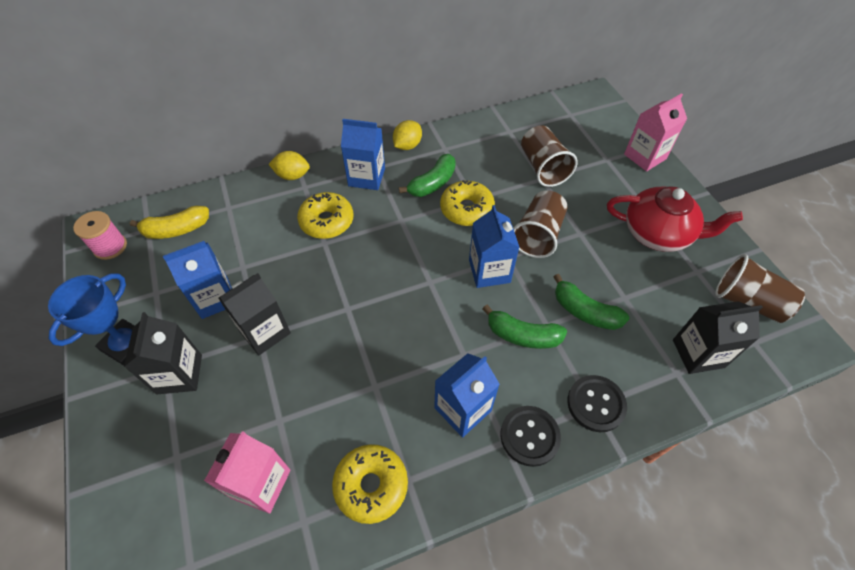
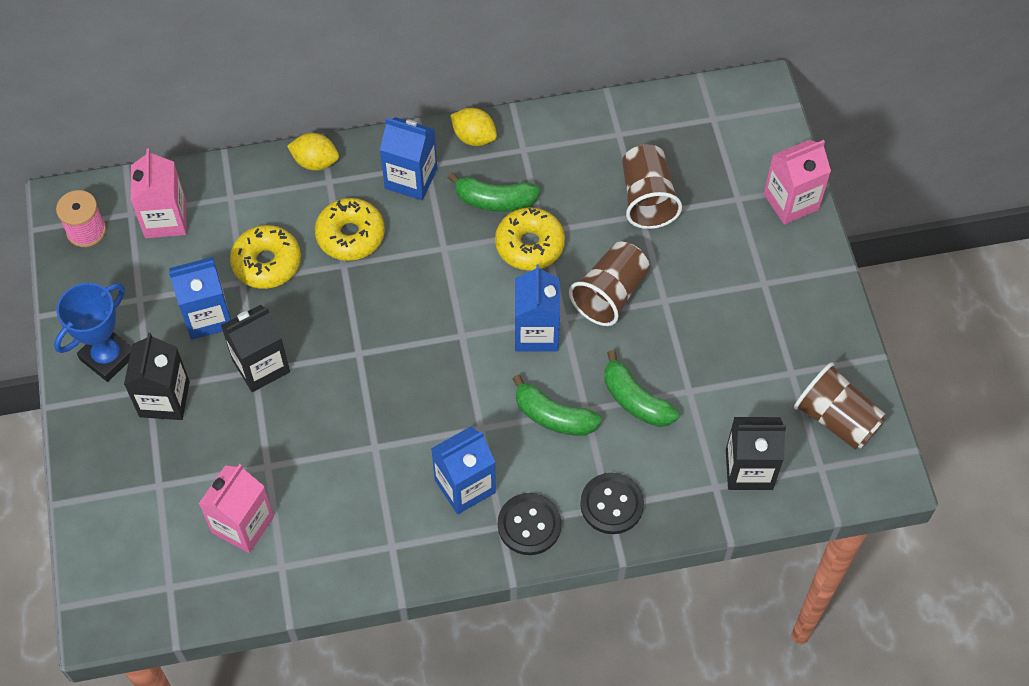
camera: 10 degrees right, 5 degrees up
yellow banana [130,206,209,239] -> pink carton [131,149,186,238]
yellow donut [332,444,408,524] -> yellow donut moved to [230,225,301,289]
yellow lemon [393,120,422,150] -> yellow lemon turned 75 degrees clockwise [450,108,497,146]
green banana [399,154,456,197] -> green banana turned 45 degrees clockwise [448,173,540,212]
red teapot [607,186,743,252] -> none

